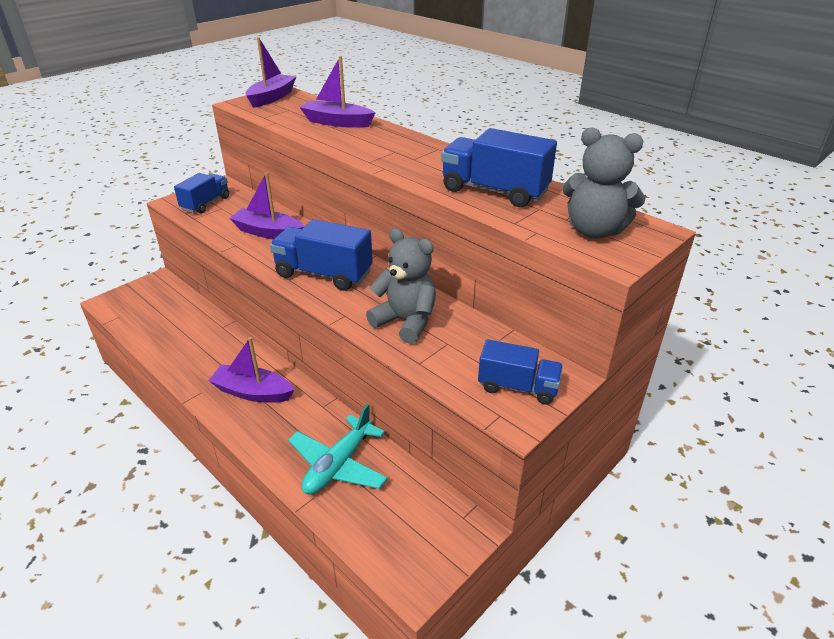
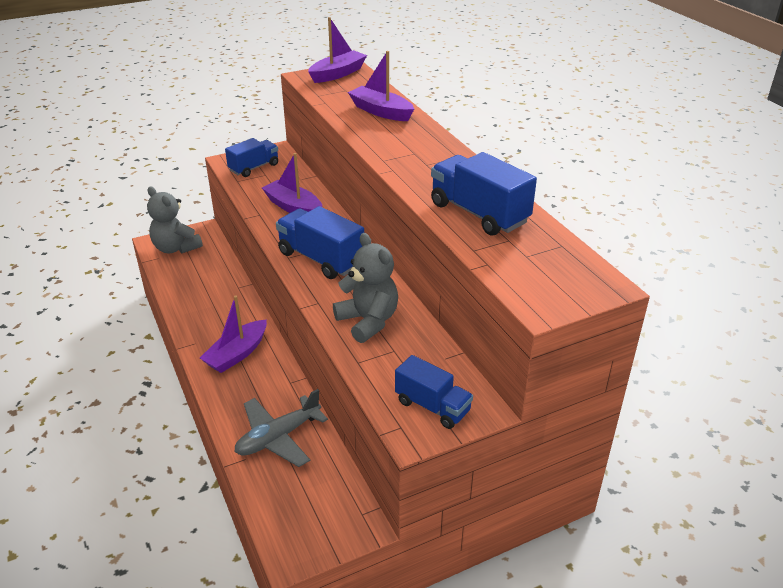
camera: 20 degrees right, 0 degrees up
purple boat [208,337,294,403] -> purple boat turned 90 degrees counterclockwise [200,295,267,373]
turquoise plane [288,404,388,494] -> grey plane [234,389,328,467]
grey teddy bear [562,127,645,239] -> grey teddy bear moved to [147,186,203,254]

